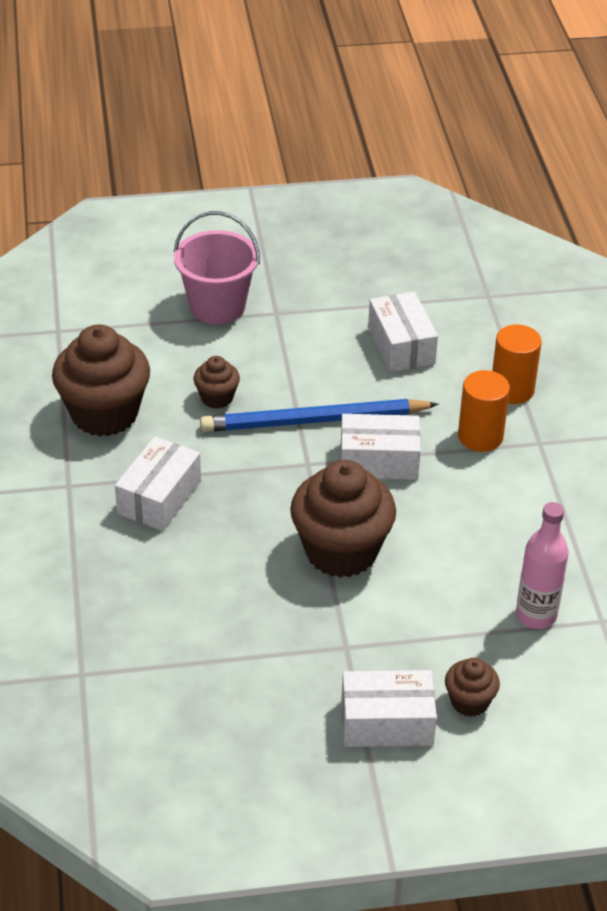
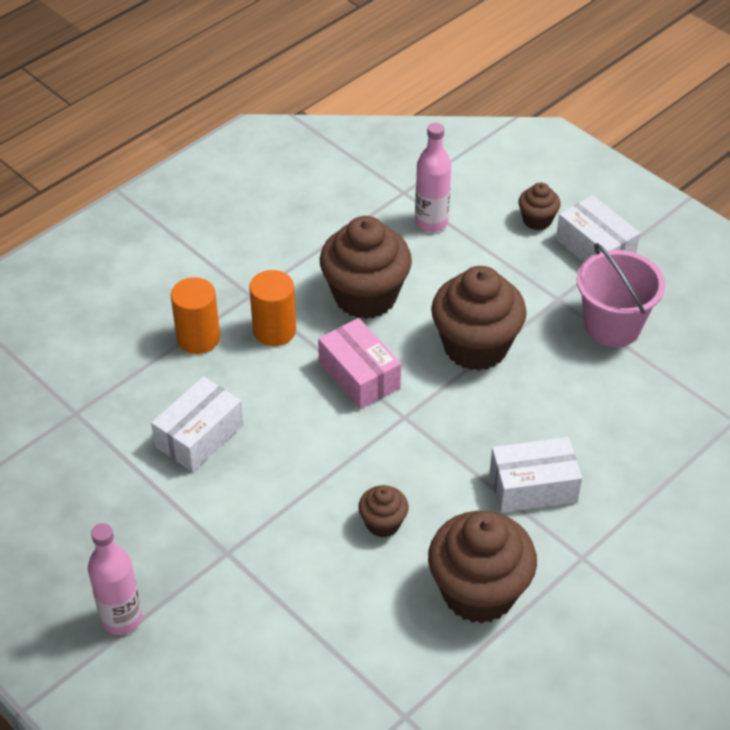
camera: 125 degrees left, 5 degrees up
pink bucket [174,211,260,324] -> pink bucket moved to [577,243,665,347]
blue pencil [200,399,439,432] -> none
white box [340,414,421,480] -> pink box [318,318,401,409]
none -> pink bottle [88,523,142,635]
none -> brown cupcake [320,216,412,319]

